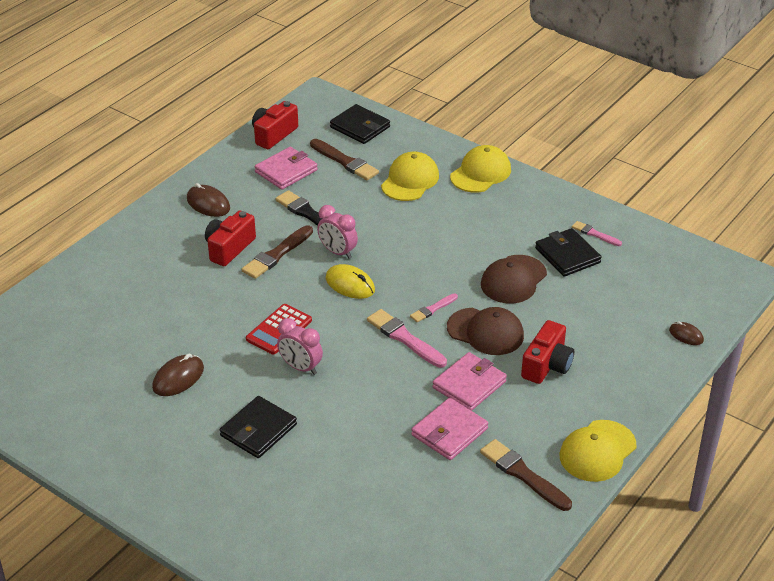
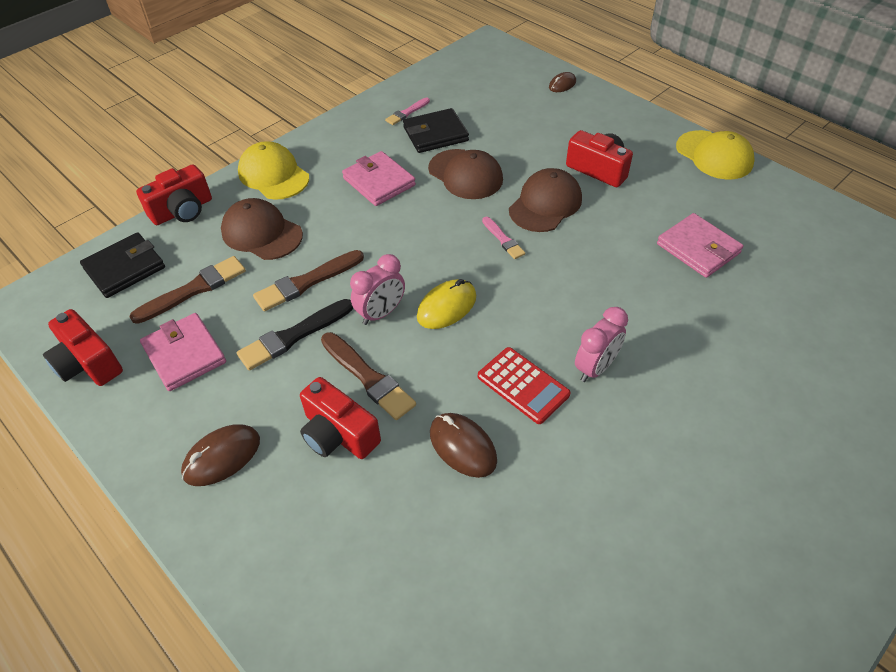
camera: 80 degrees left, 10 degrees up
brown mouse [152,354,204,396] -> brown mouse moved to [430,413,497,478]
black wallet [220,396,297,458] -> none
pink brush [367,309,447,368] -> none
yellow cap [381,152,439,201] -> brown cap [221,198,303,260]
pink wallet [433,352,507,411] -> pink wallet moved to [342,151,416,206]
brown brush [480,439,572,511] -> brown brush moved to [253,250,364,311]
none -> red camera [136,164,212,225]

